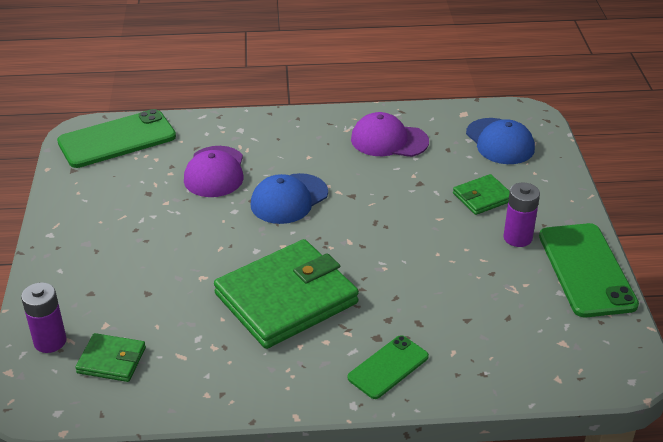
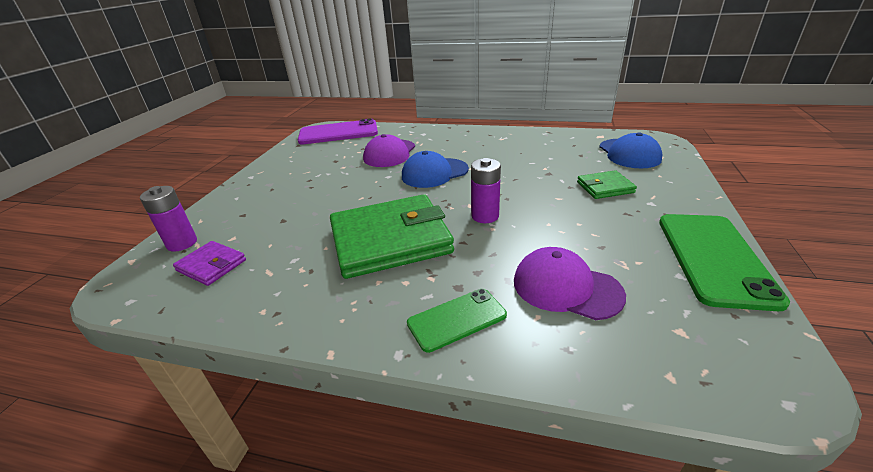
camera: 20 degrees right, 5 degrees down
green phone [57,109,176,168] -> purple phone [298,119,378,144]
green wallet [75,333,146,382] -> purple wallet [173,241,246,286]
purple cap [351,112,429,157] -> purple cap moved to [514,247,626,320]
purple battery [503,182,540,247] -> purple battery moved to [471,158,501,223]

